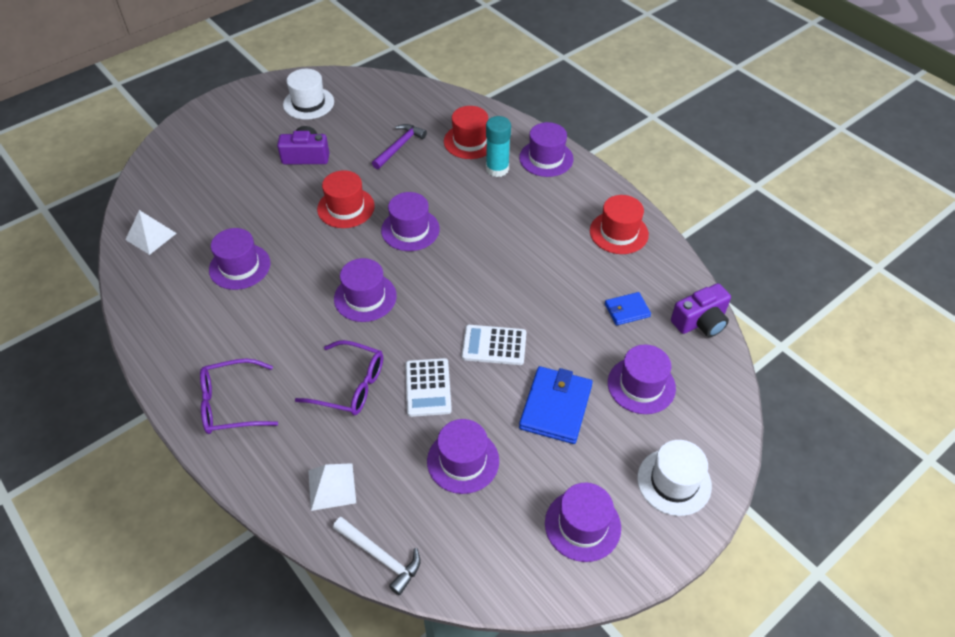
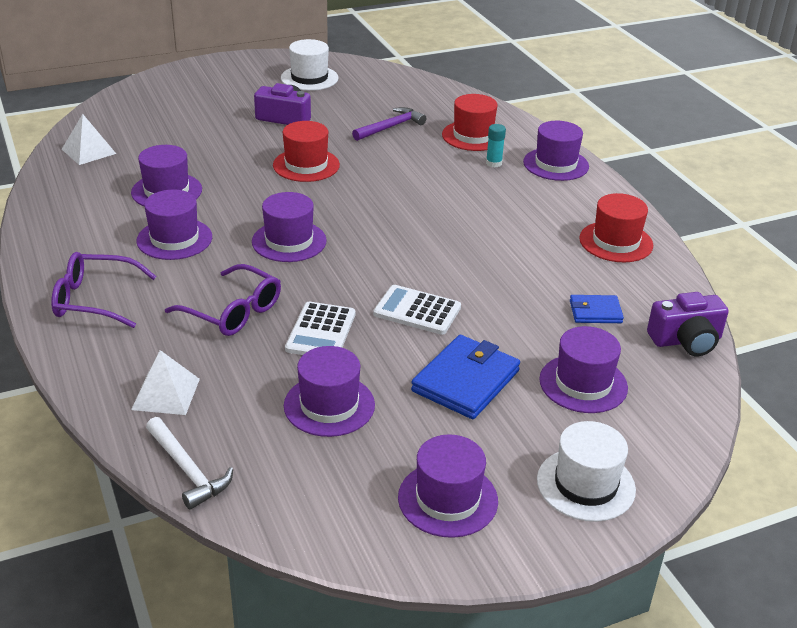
camera: 15 degrees right, 15 degrees down
purple hat [381,192,440,251] -> purple hat moved to [136,189,212,260]
turquoise glue stick [486,116,511,177] -> turquoise glue stick [486,124,506,168], size x0.58

